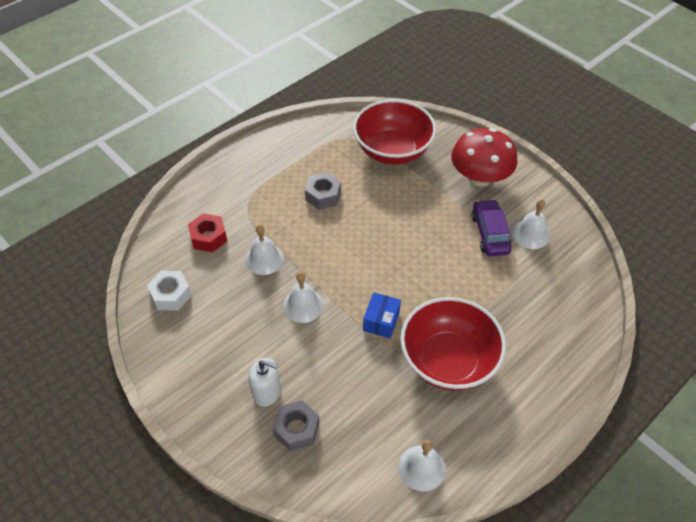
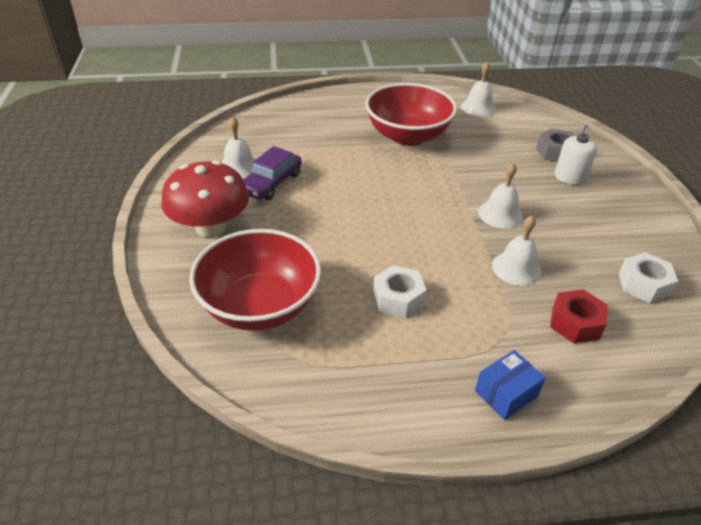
camera: 145 degrees left, 10 degrees down
white soap dispenser [248,358,281,407] -> white soap dispenser turned 120 degrees counterclockwise [554,125,597,185]
grey nut [305,172,341,210] -> white nut [373,265,427,318]
blue box [363,292,401,338] -> blue box moved to [475,350,546,420]

